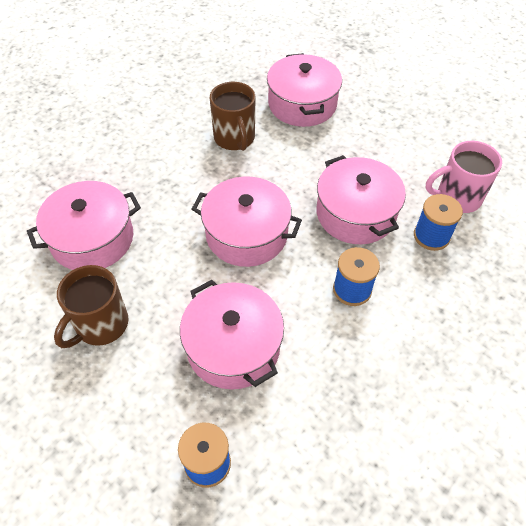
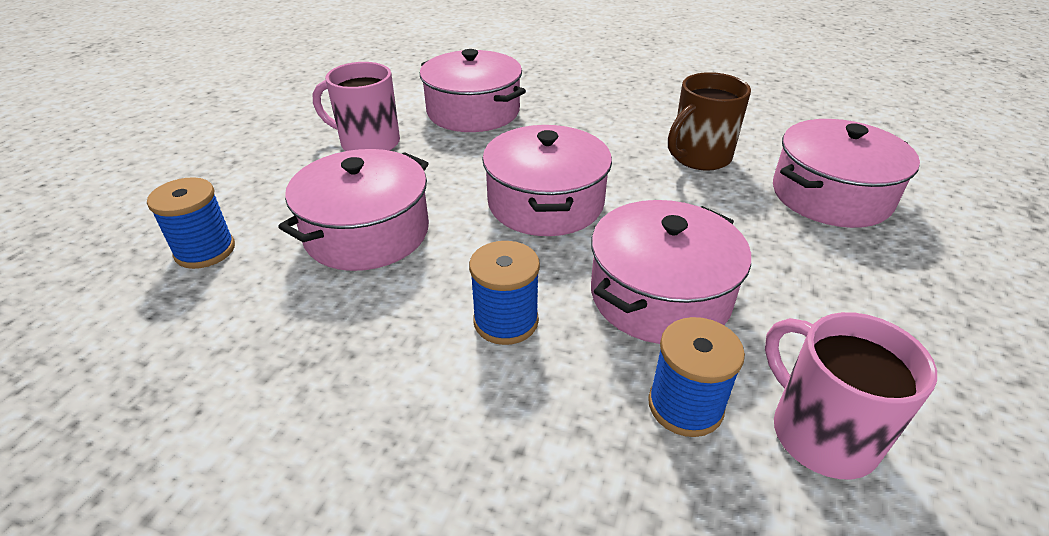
camera: 70 degrees right, 15 degrees down
brown mug [54,265,128,348] -> pink mug [313,62,400,151]

